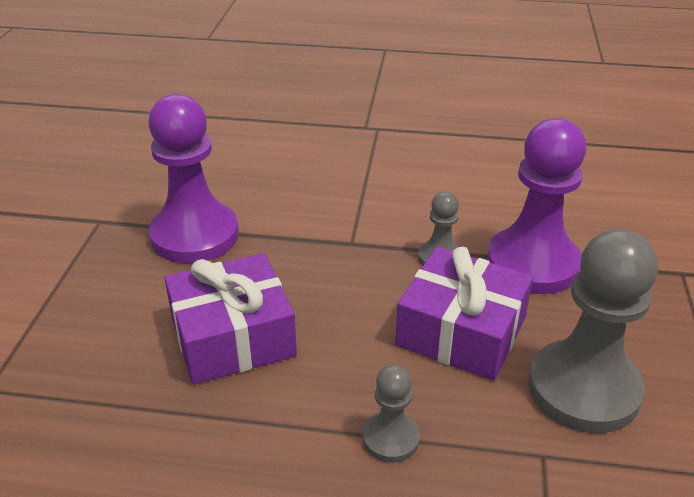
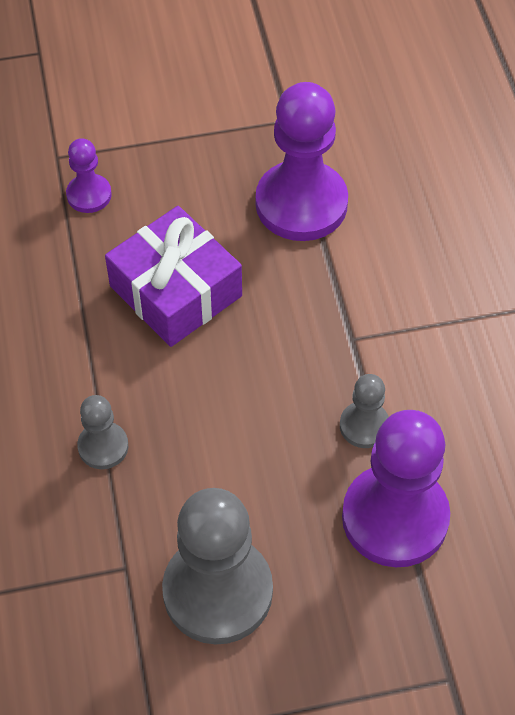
camera: 70 degrees right, 20 degrees up
purple gift [395,247,533,381] -> none
none -> purple pawn [66,138,112,213]

